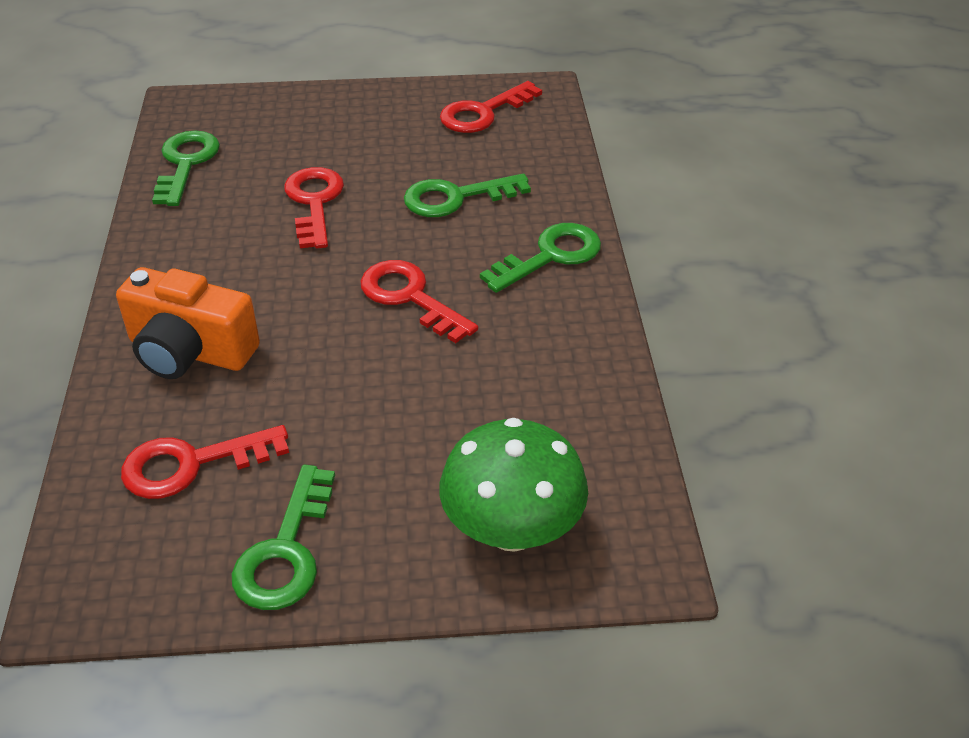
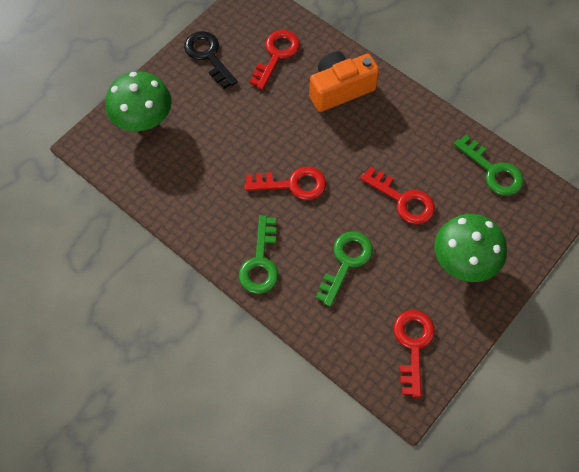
camera: 135 degrees right, 20 degrees up
green key [231,465,335,610] -> black key [184,31,237,89]
none -> green mushroom [434,214,507,282]

